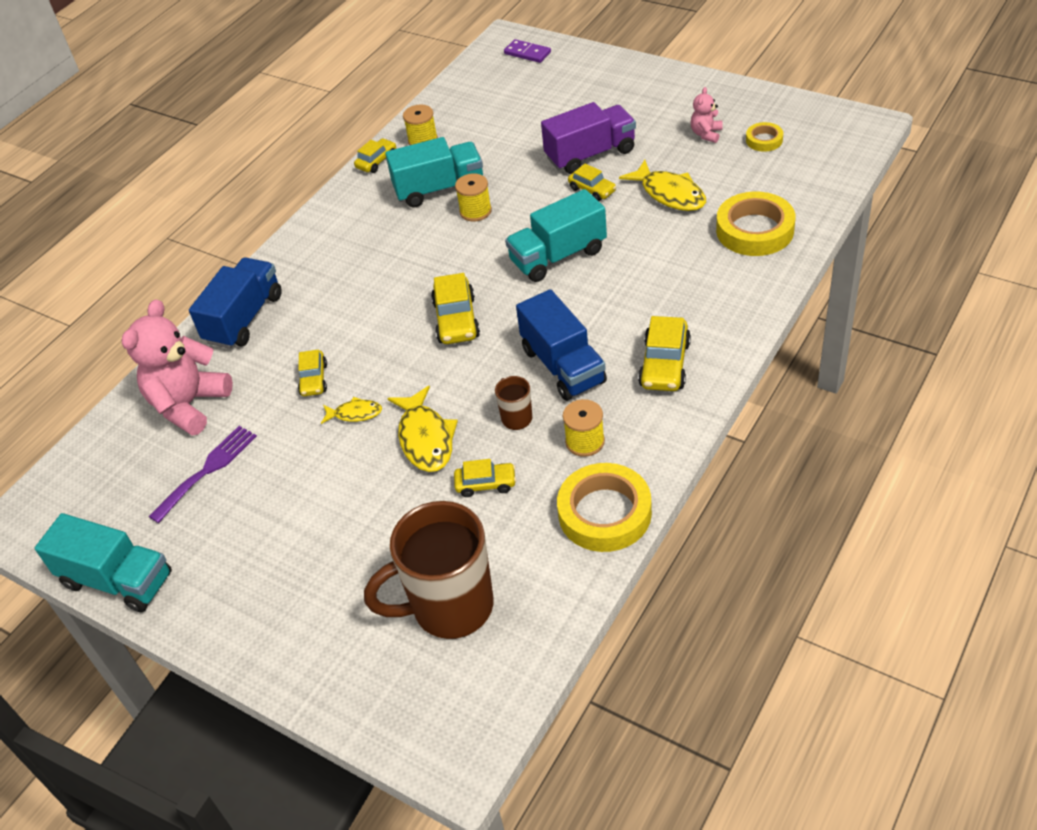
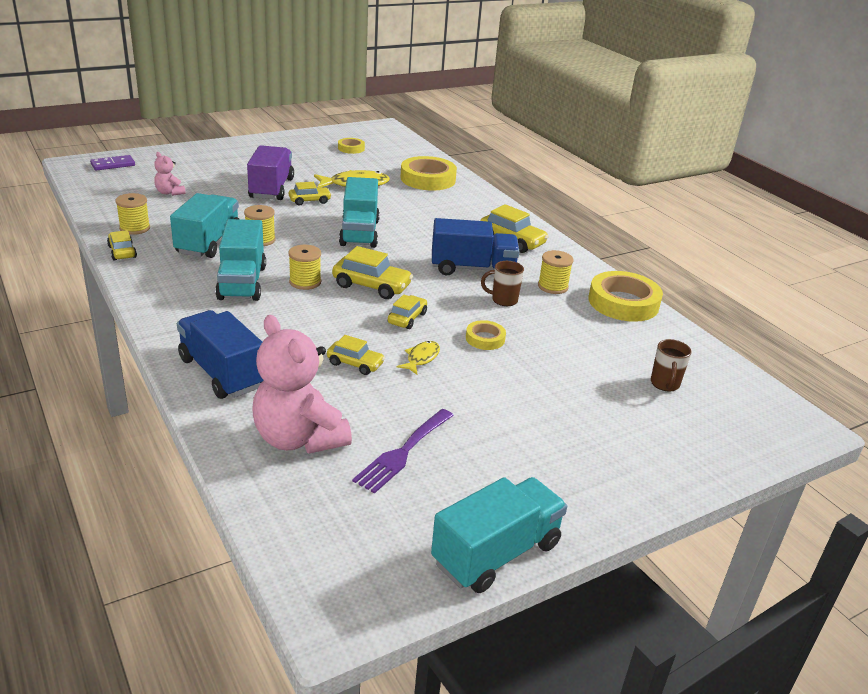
camera: 70 degrees left, 15 degrees down
purple fork [148,426,257,523] -> purple fork turned 120 degrees counterclockwise [352,409,454,494]
brown mug [364,501,493,639] -> brown mug [651,339,691,392], size x0.44
yellow fish [387,386,458,472] -> yellow tape [466,320,506,350]
yellow car [454,459,516,497] -> yellow car moved to [388,294,427,329]
pink teddy bear [691,87,722,143] -> pink teddy bear moved to [154,152,186,196]
none -> turquoise truck [215,219,266,301]
none -> yellow spool [288,245,321,290]

